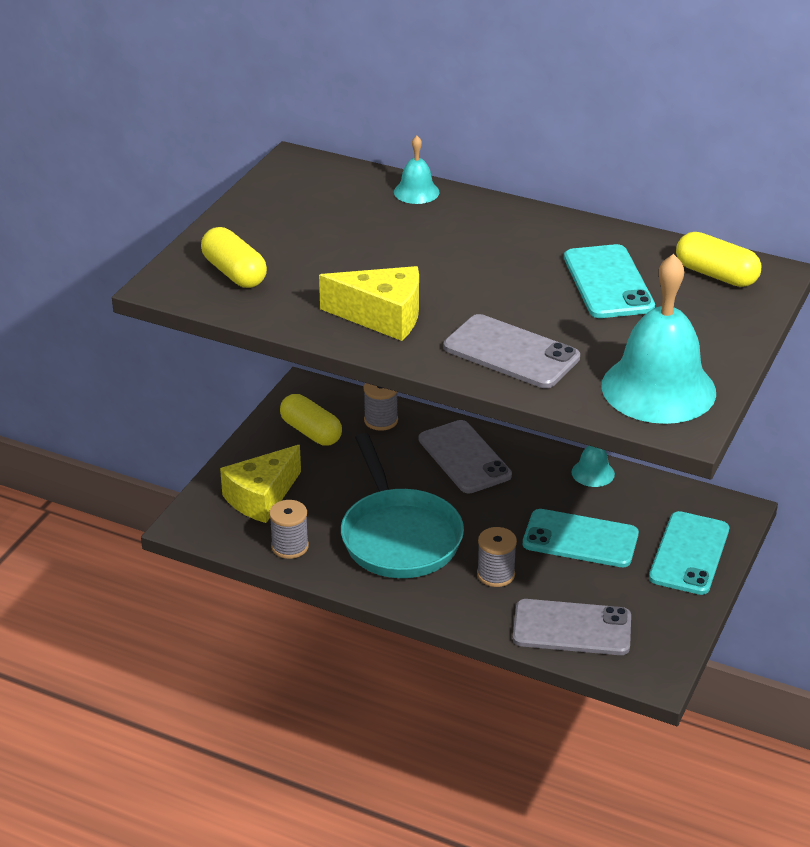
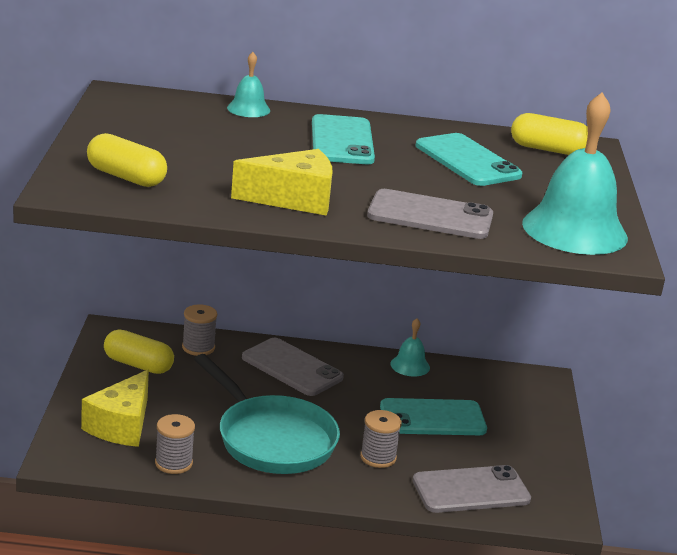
camera: 25 degrees left, 10 degrees down
turquoise phone [649,511,729,595] -> turquoise phone moved to [312,114,375,164]

